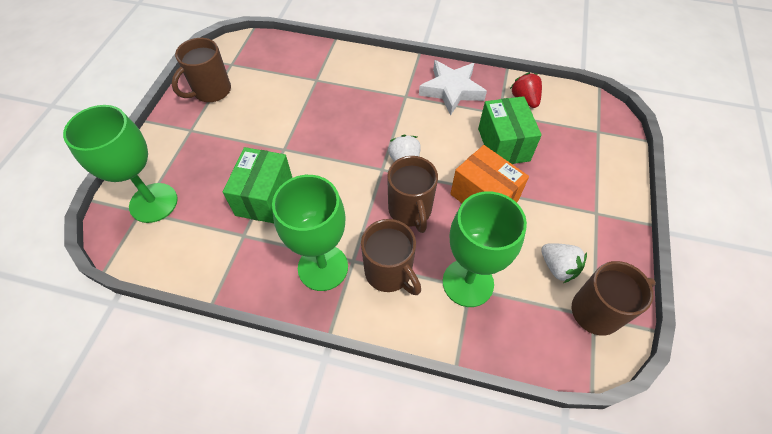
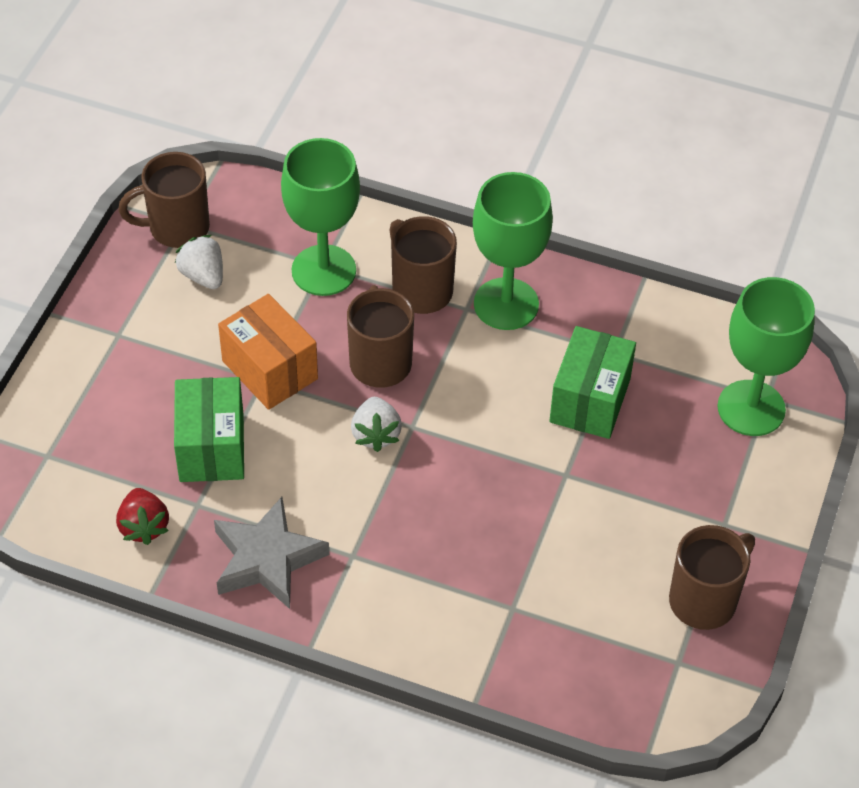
camera: 175 degrees left, 5 degrees down
white star [419,60,487,116] -> grey star [214,497,329,609]

